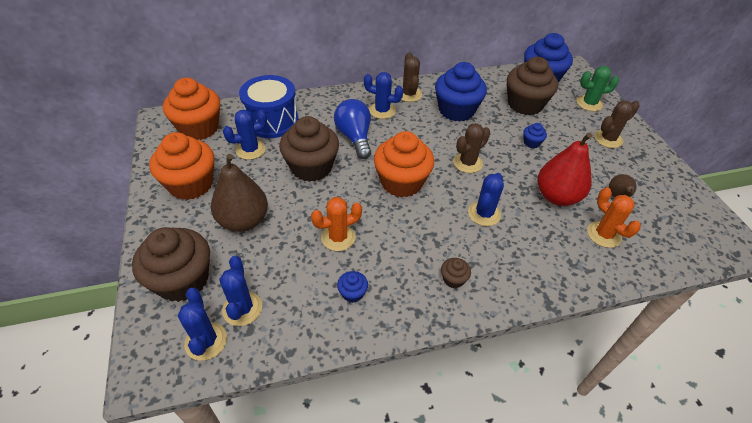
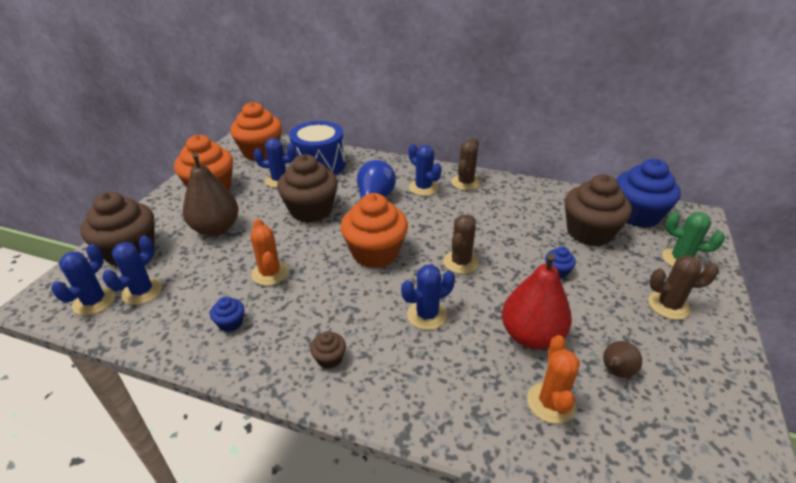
camera: 35 degrees right, 10 degrees down
orange cactus [311,197,362,251] -> orange cactus turned 60 degrees clockwise [251,219,289,286]
blue cupcake [435,62,487,122] -> none
brown cactus [453,123,490,173] -> brown cactus turned 60 degrees counterclockwise [443,215,479,274]

